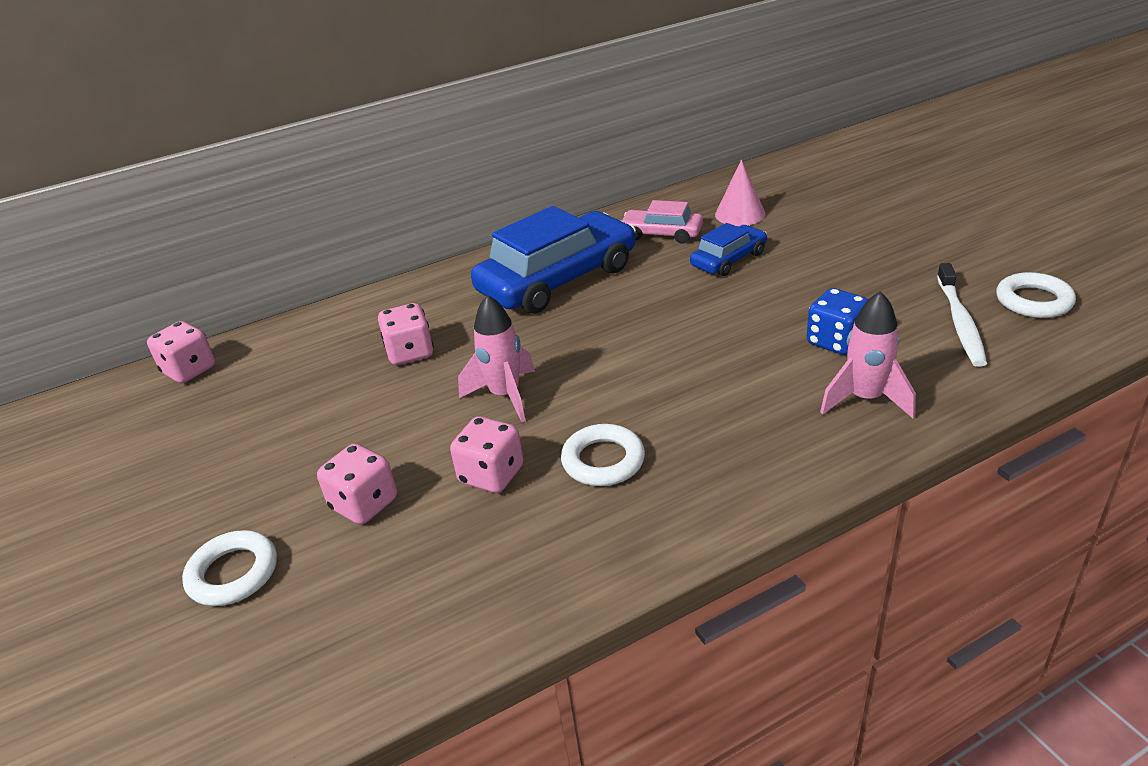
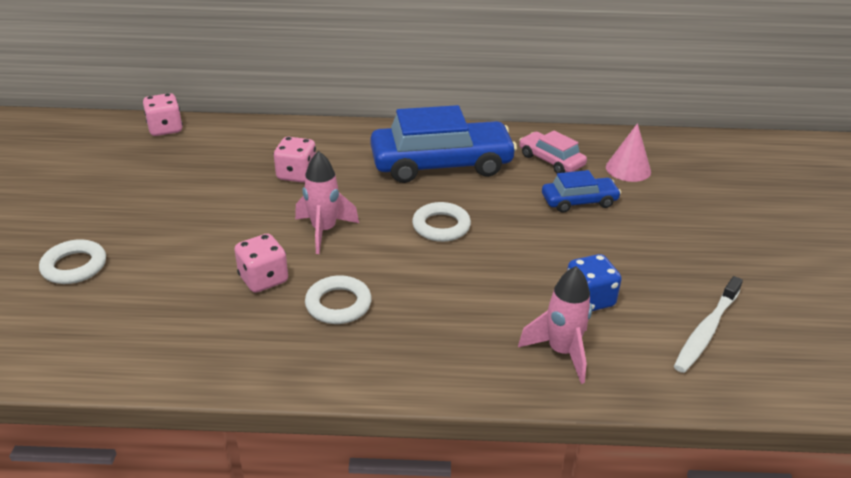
camera: 25 degrees right, 0 degrees up
pink dice [317,444,397,525] -> none
white ring [996,272,1076,318] -> white ring moved to [412,202,471,242]

